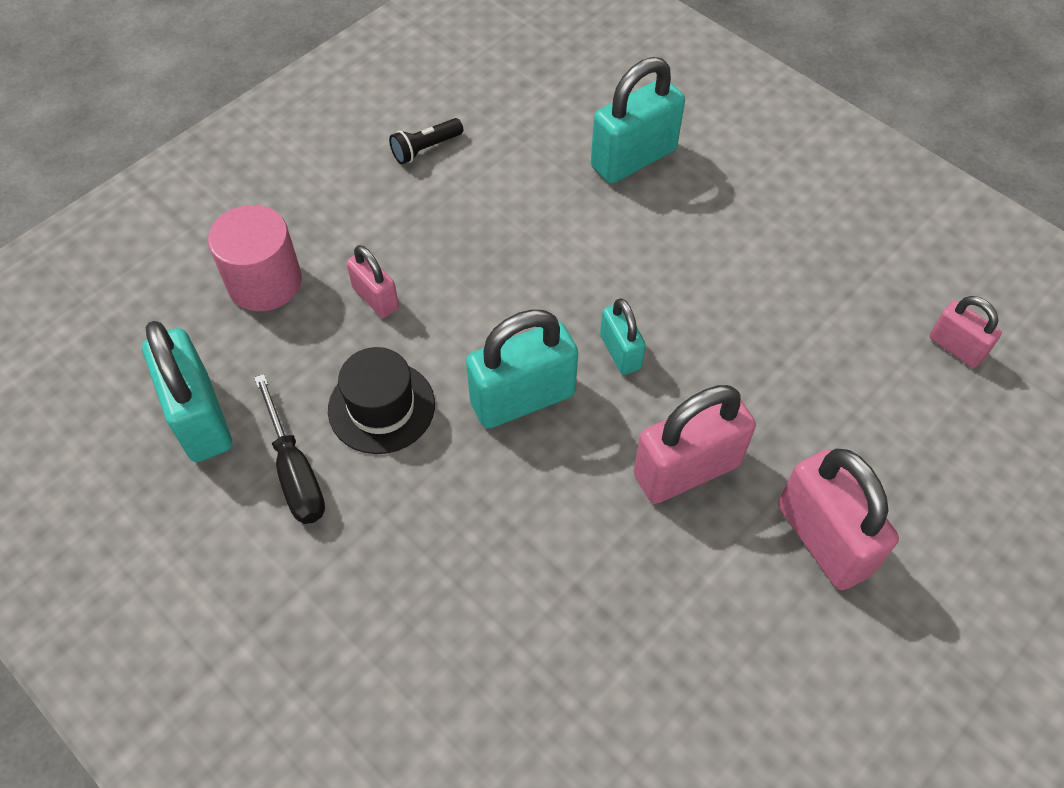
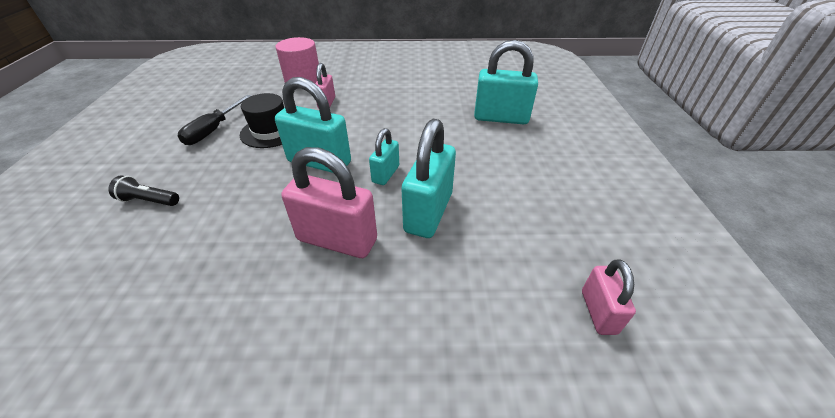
camera: 45 degrees right, 15 degrees down
turquoise padlock [142,321,232,462] -> turquoise padlock moved to [401,119,456,238]
black flashlight [389,118,463,164] -> black flashlight moved to [109,175,179,206]
pink padlock [778,449,899,590] -> none

